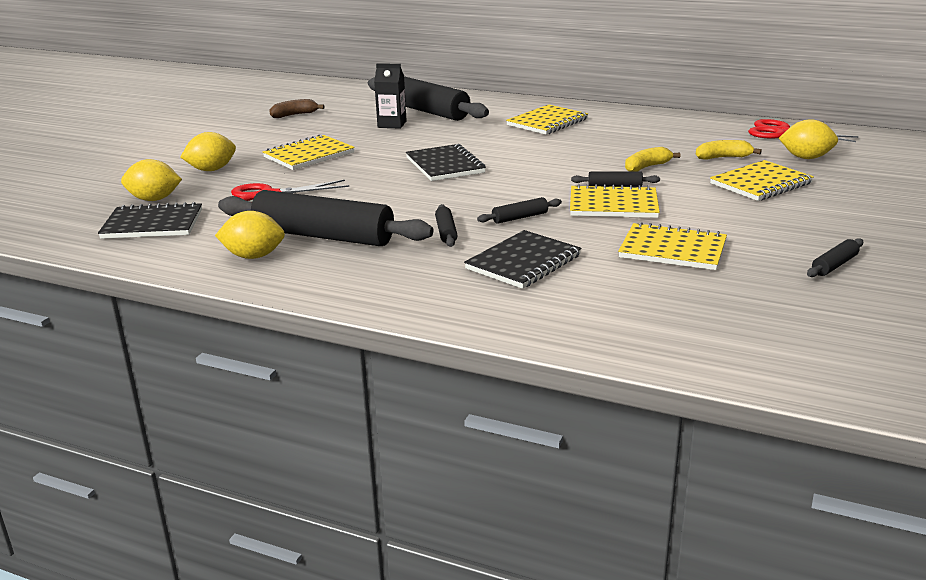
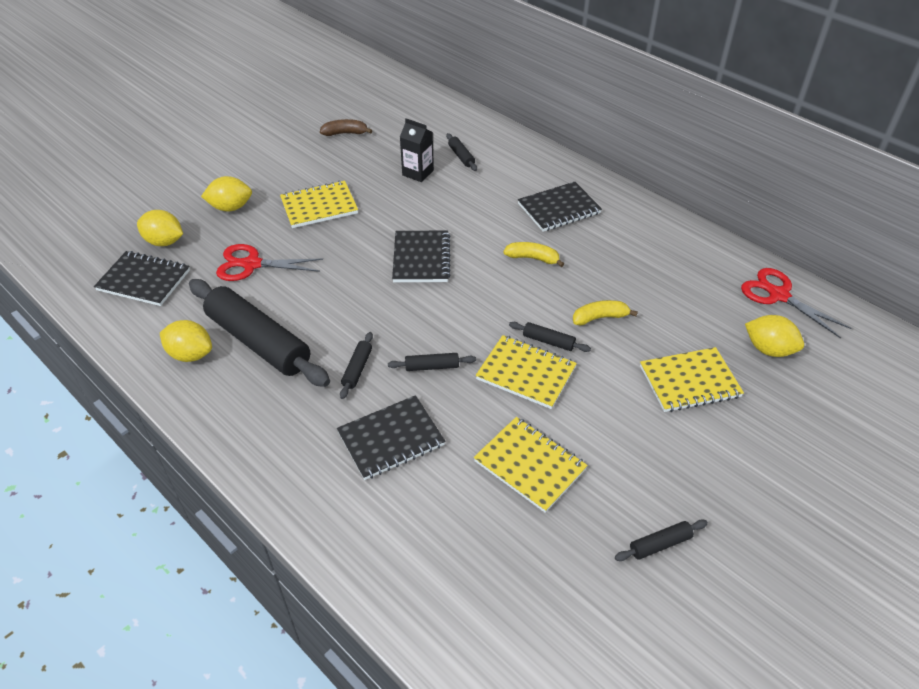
camera: 20 degrees right, 20 degrees up
black rolling pin [368,76,489,121] -> black rolling pin [446,133,477,171], size x0.41
yellow notebook [506,104,588,135] -> black notebook [518,182,602,232]
yellow banana [696,140,762,160] -> yellow banana moved to [503,242,564,267]

